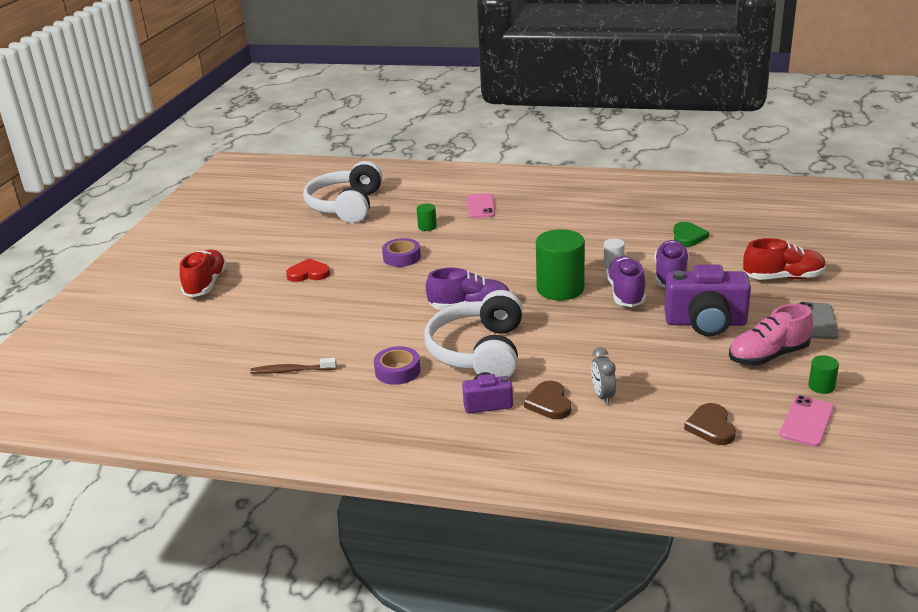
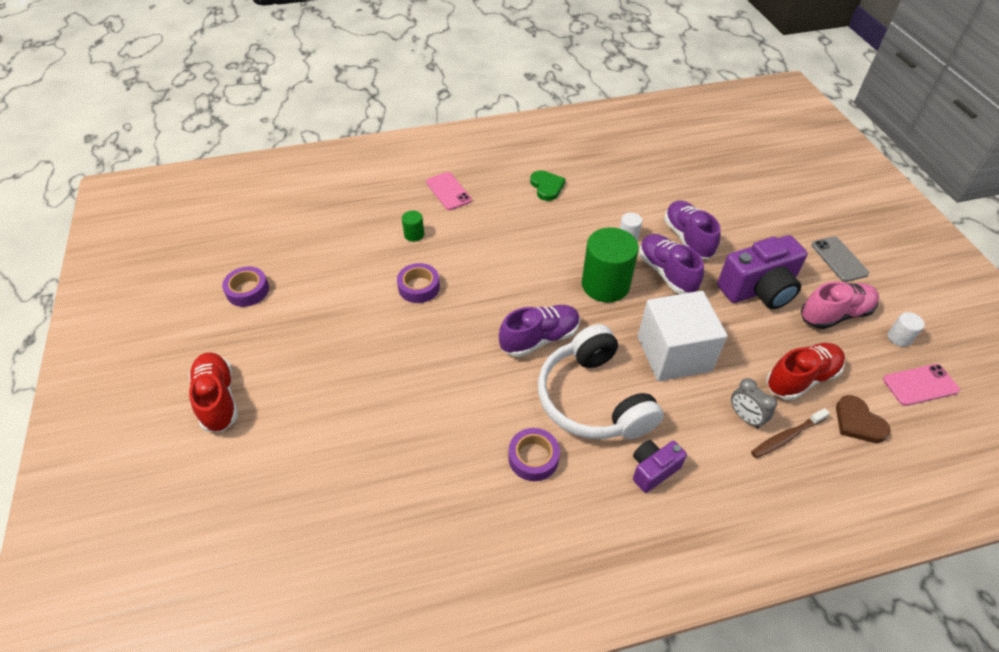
camera: 30 degrees left, 20 degrees up
brown toothbrush [250,358,337,374] -> brown toothbrush moved to [751,408,830,458]
red heart [286,259,330,282] -> none
white headphones [303,161,383,223] -> none
brown heart [524,381,571,419] -> none
green heart [673,222,709,247] -> green heart moved to [530,170,566,201]
pink shoe [729,304,813,366] -> pink shoe turned 150 degrees counterclockwise [801,281,879,329]
red shoe [743,238,826,280] -> red shoe moved to [766,343,845,400]
pink phone [780,395,834,447] -> pink phone turned 75 degrees clockwise [883,364,960,406]
green cylinder [808,355,839,394] -> white cylinder [888,312,925,347]
none -> purple tape [222,267,269,307]
none -> white cube [638,291,728,381]

